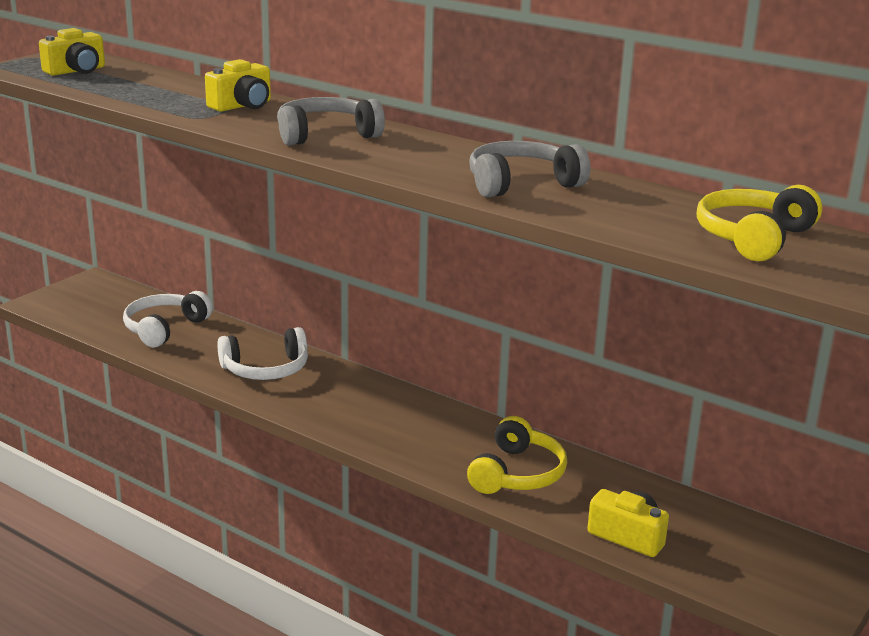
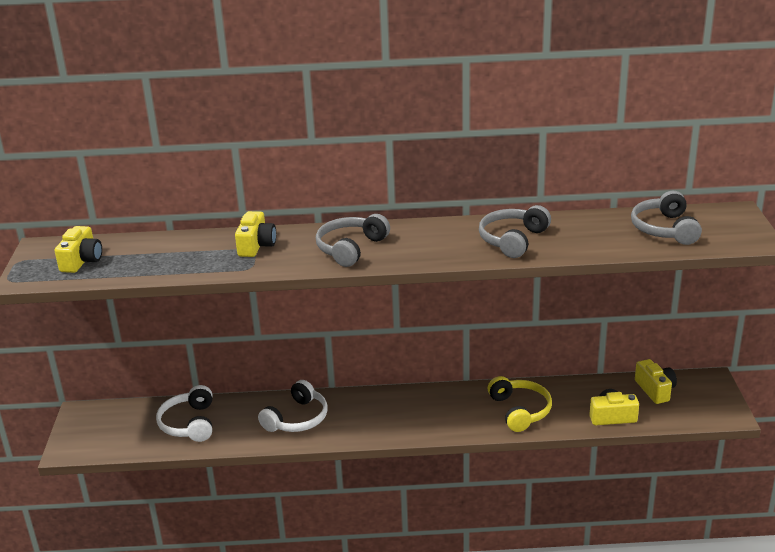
camera: 35 degrees left, 5 degrees up
yellow headphones [697,185,822,262] -> grey headphones [631,191,702,245]
none -> yellow camera [635,359,677,404]

